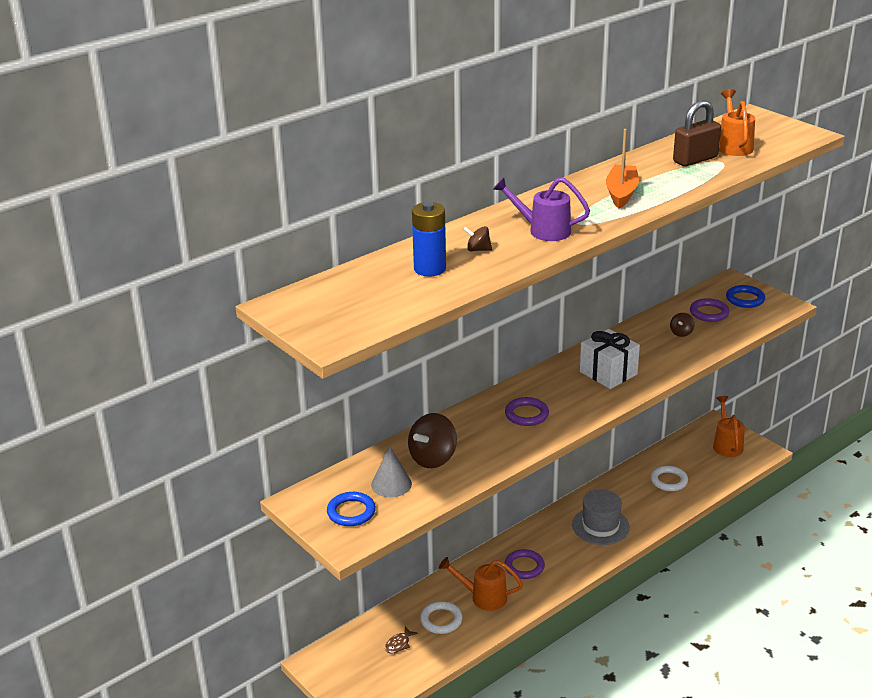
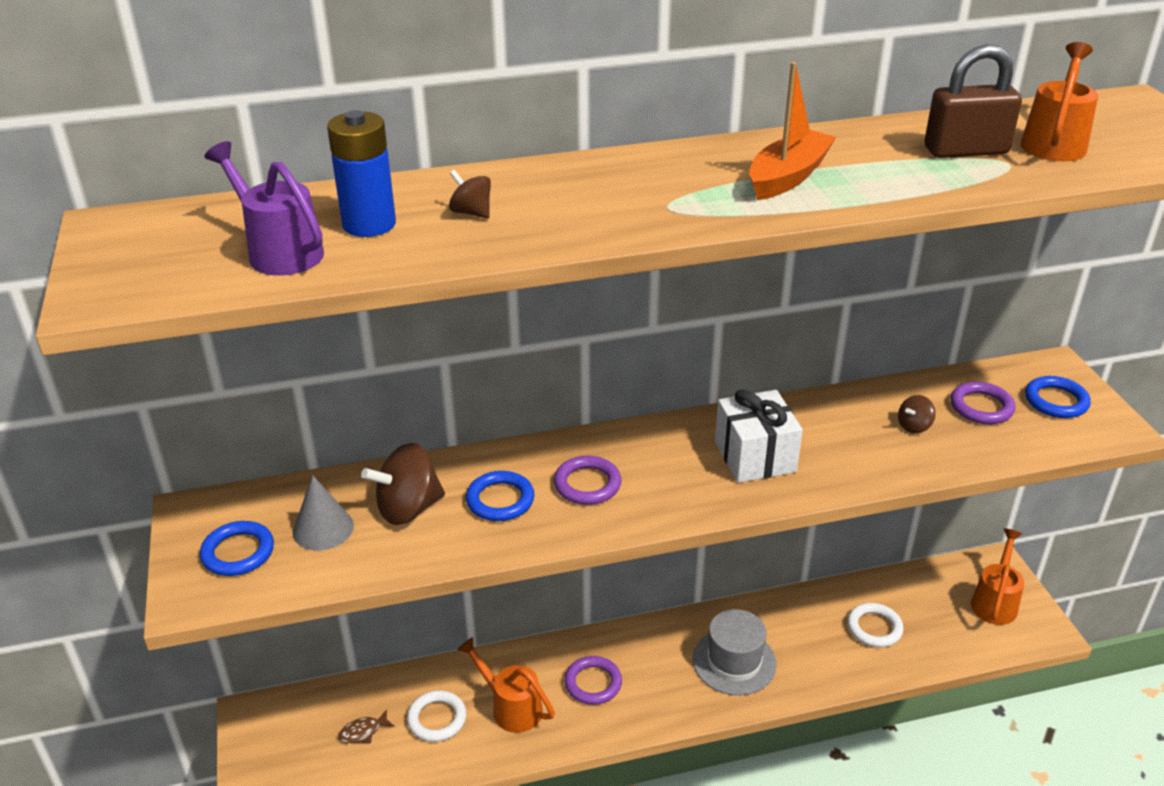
camera: 25 degrees right, 5 degrees up
purple watering can [493,177,590,241] -> purple watering can moved to [205,141,324,276]
none -> blue ring [466,471,535,521]

